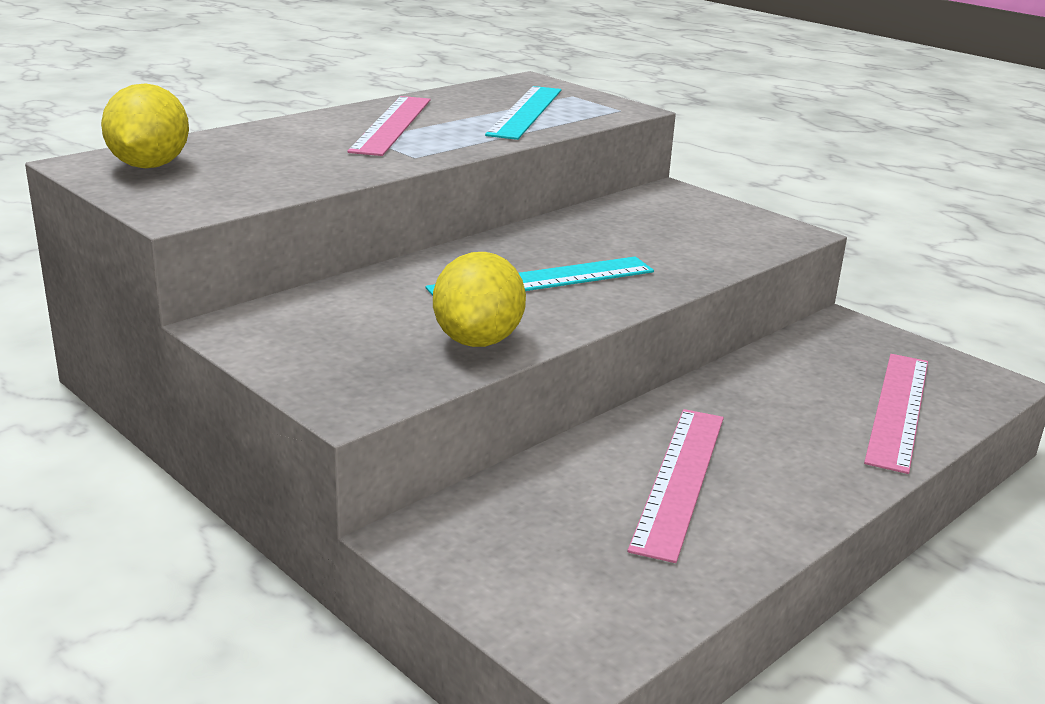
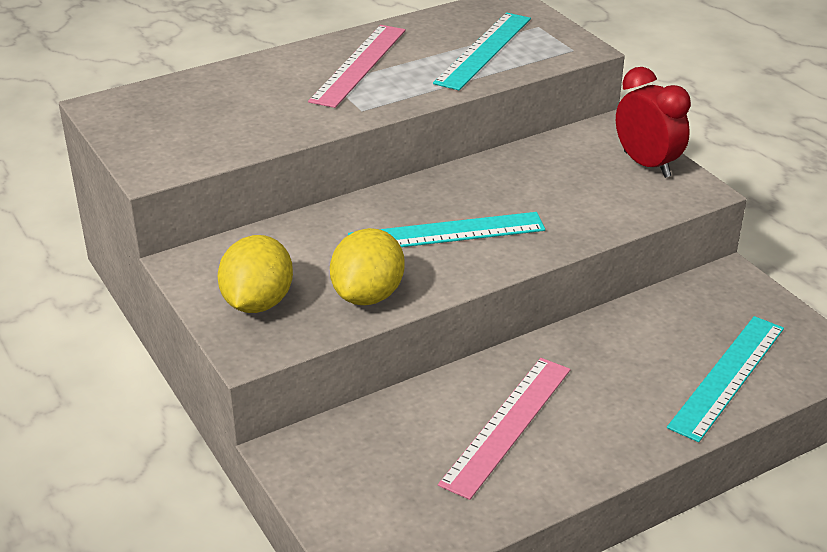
camera: 15 degrees right, 10 degrees up
yellow lemon [101,84,189,168] -> yellow lemon moved to [218,235,293,313]
pink ruler [864,354,928,474] -> turquoise ruler [667,316,784,442]
none -> red clock [616,67,691,178]

